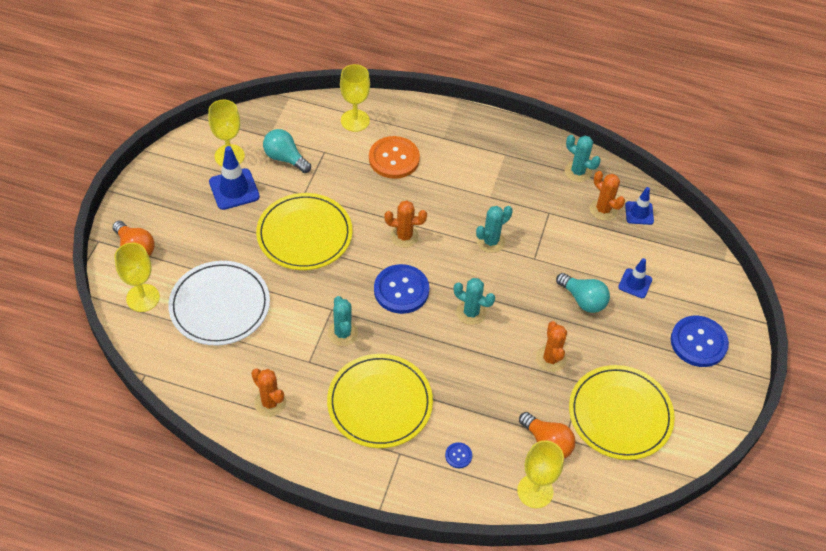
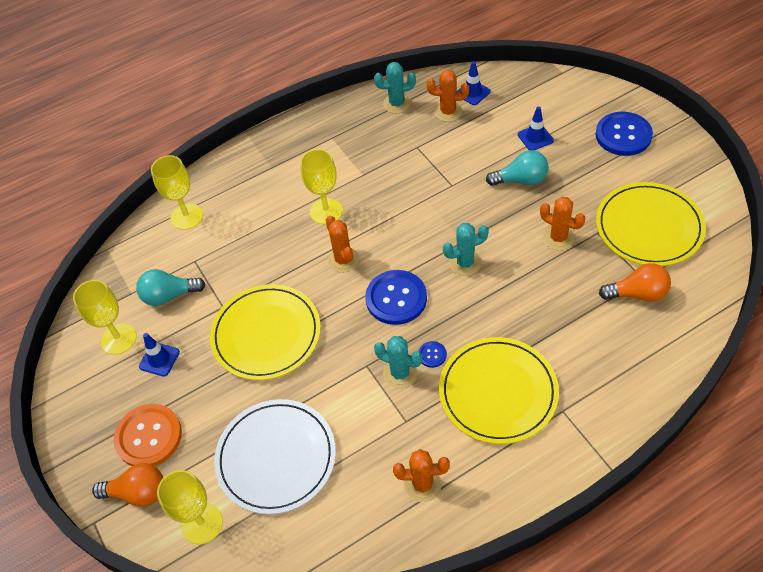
camera: 40 degrees left, 0 degrees up
blue traffic cone [209,146,260,210] -> blue traffic cone [139,333,180,376], size x0.64
orange button [369,136,420,179] -> orange button moved to [114,404,182,466]
orange cactus [384,200,427,248] -> orange cactus turned 75 degrees counterclockwise [326,216,359,273]
blue button [445,442,472,468] -> blue button moved to [418,341,447,368]
turquoise cactus [476,206,513,253] -> none
yellow goblet [517,440,564,508] -> yellow goblet moved to [300,149,343,225]

